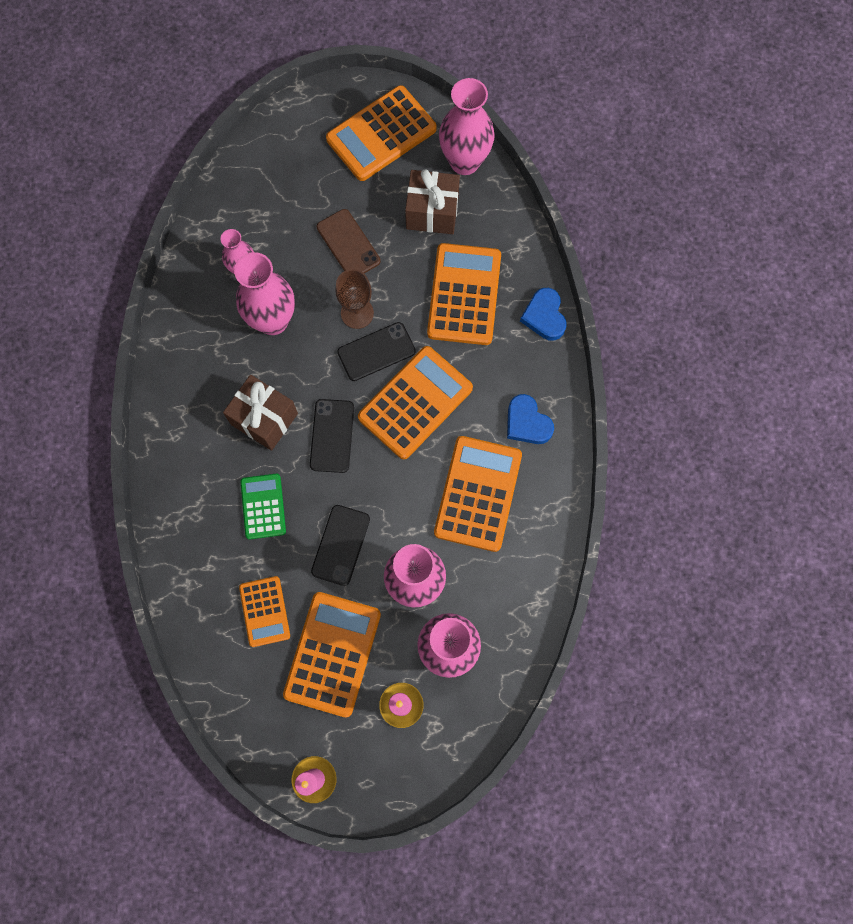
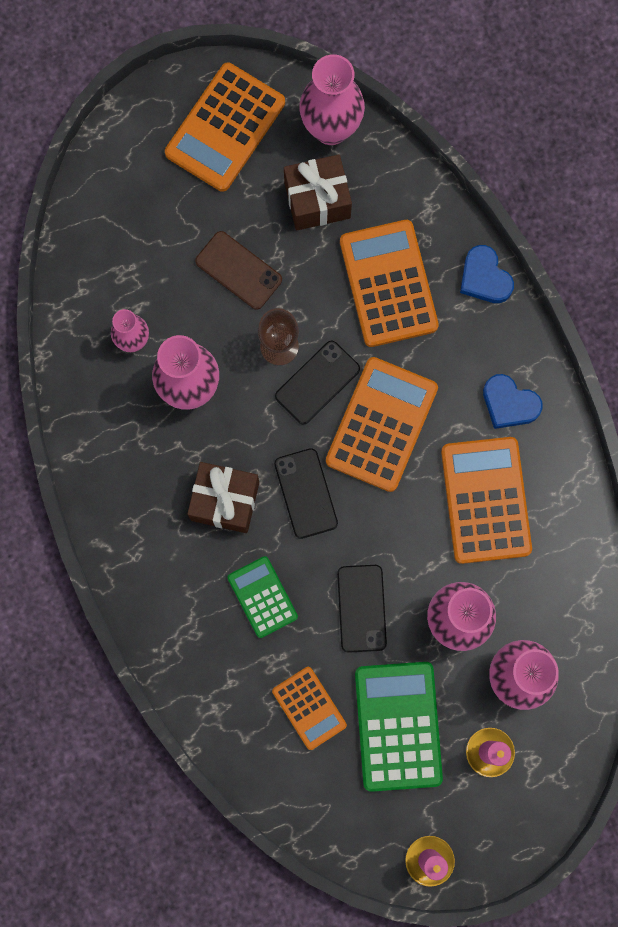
camera: 20 degrees left, 5 degrees up
orange calculator [283,592,381,717] -> green calculator [355,662,443,792]

